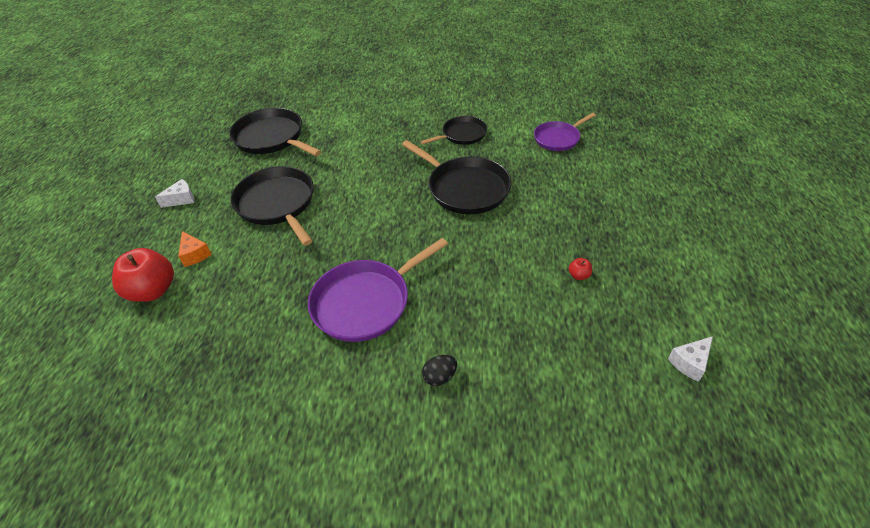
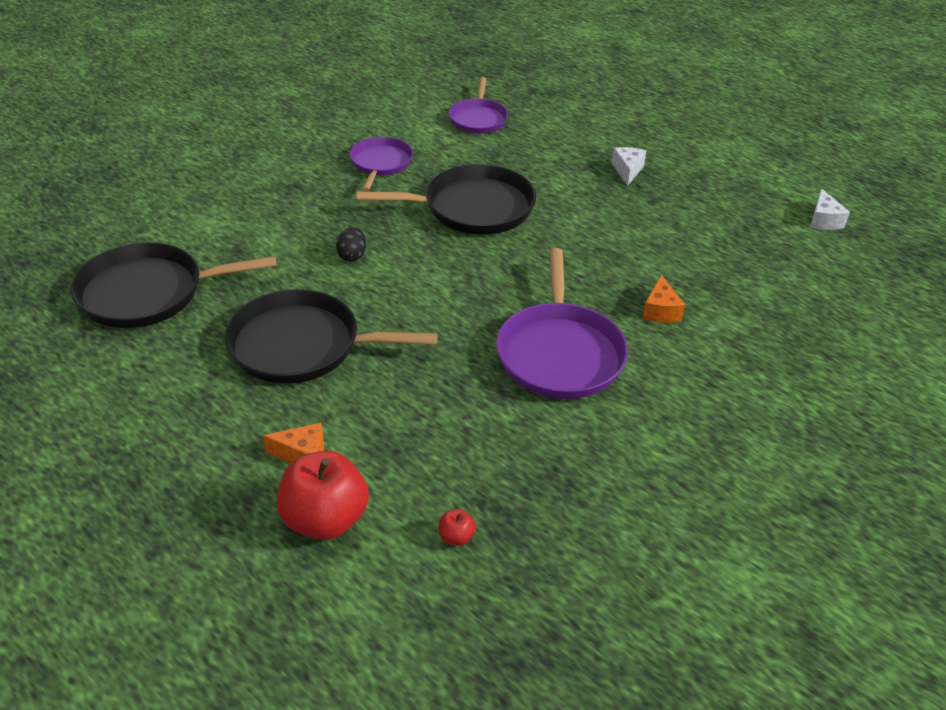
camera: 55 degrees left, 5 degrees down
white cheese [155,179,194,208] -> white cheese moved to [611,147,646,186]
black pan [421,116,487,145] -> purple pan [350,137,413,191]
black egg [422,355,457,386] -> black egg moved to [336,227,366,261]
red apple [569,258,592,280] -> red apple moved to [438,509,476,546]
none -> orange cheese [642,274,685,323]

